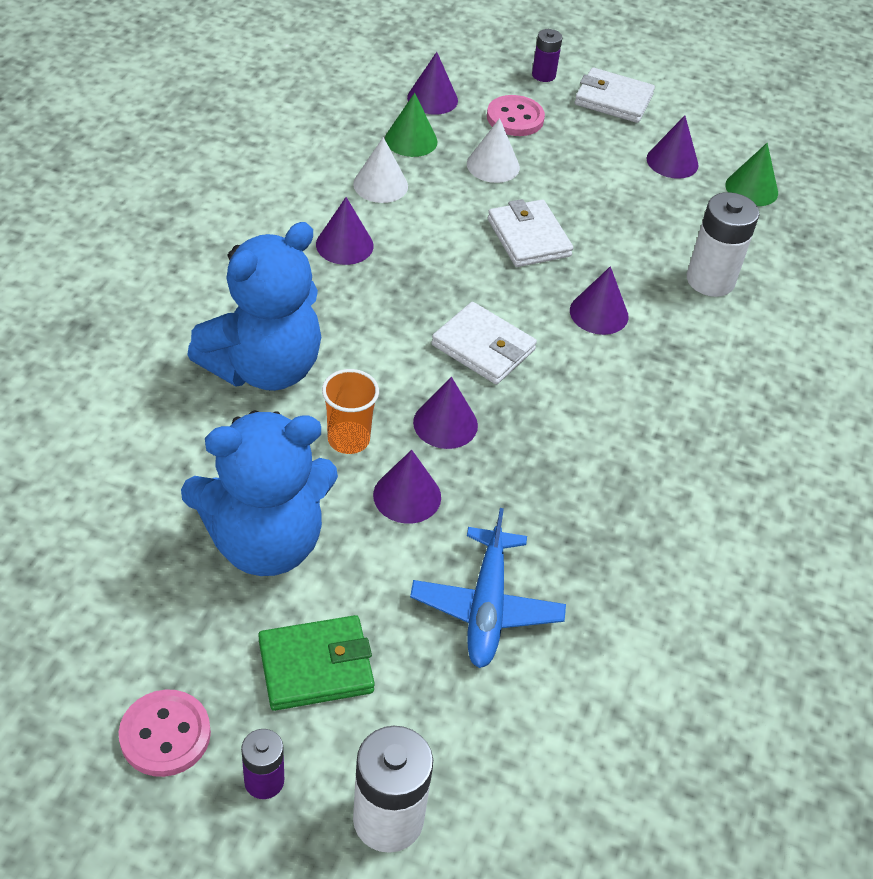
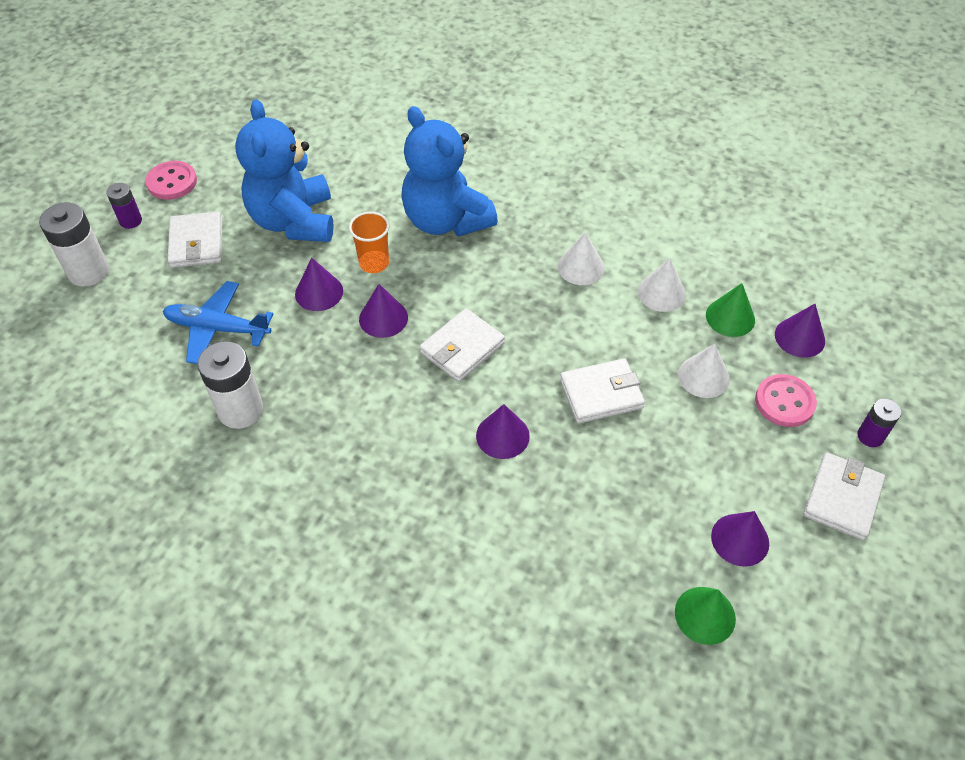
camera: 100 degrees right, 5 degrees up
green wallet [258,615,375,711] -> white wallet [168,211,222,268]
purple cone [316,197,374,265] -> white cone [558,232,605,285]
white battery [687,192,759,297] -> white battery moved to [197,341,263,429]

